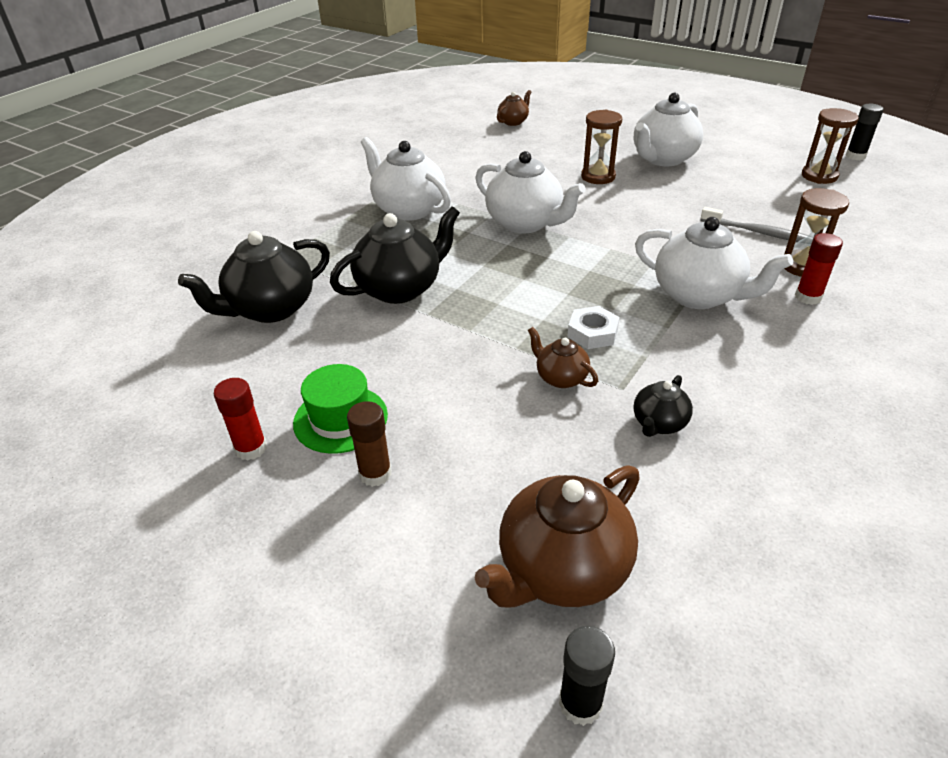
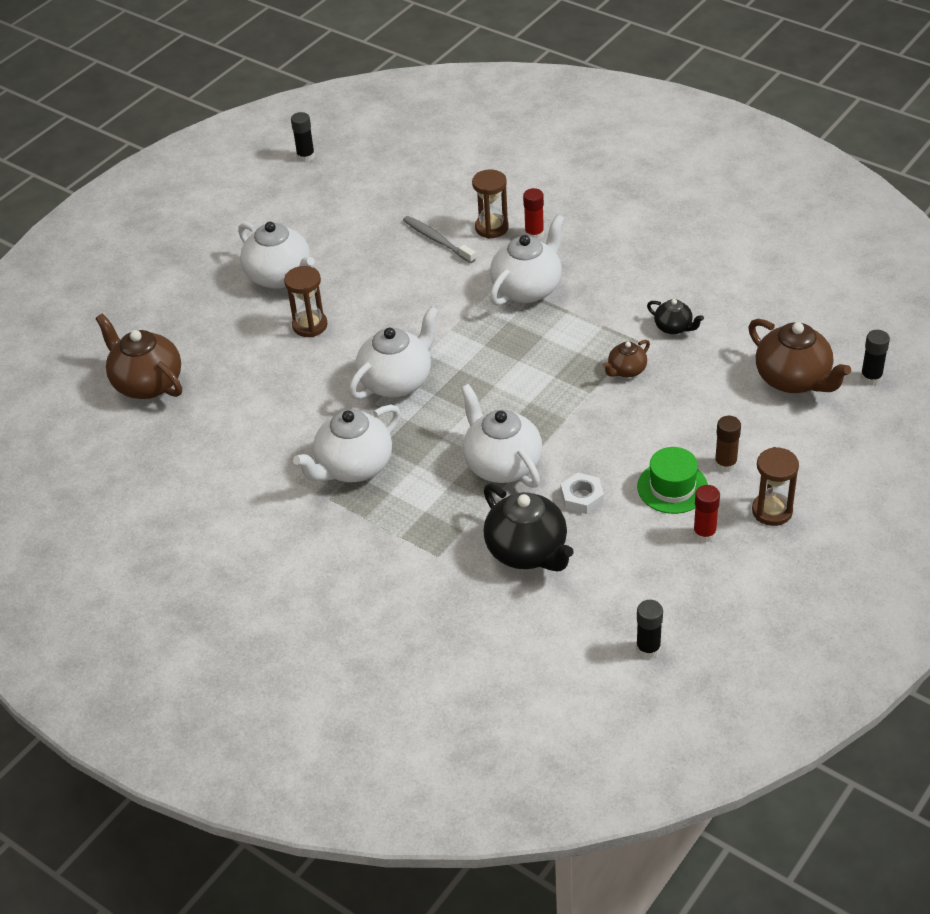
camera: 85 degrees left, 5 degrees up
black teapot [330,206,460,304] -> white teapot [461,384,542,488]
brown teapot [497,90,531,126] -> brown teapot [95,314,182,399], size x1.93
white nut [567,306,620,349] -> white nut moved to [560,473,604,514]
grey toothbrush [701,207,808,242] -> grey toothbrush turned 75 degrees counterclockwise [403,216,476,263]
brown hourglass [802,108,859,184] -> brown hourglass moved to [752,447,799,526]
none -> black glue stick [636,600,663,659]

